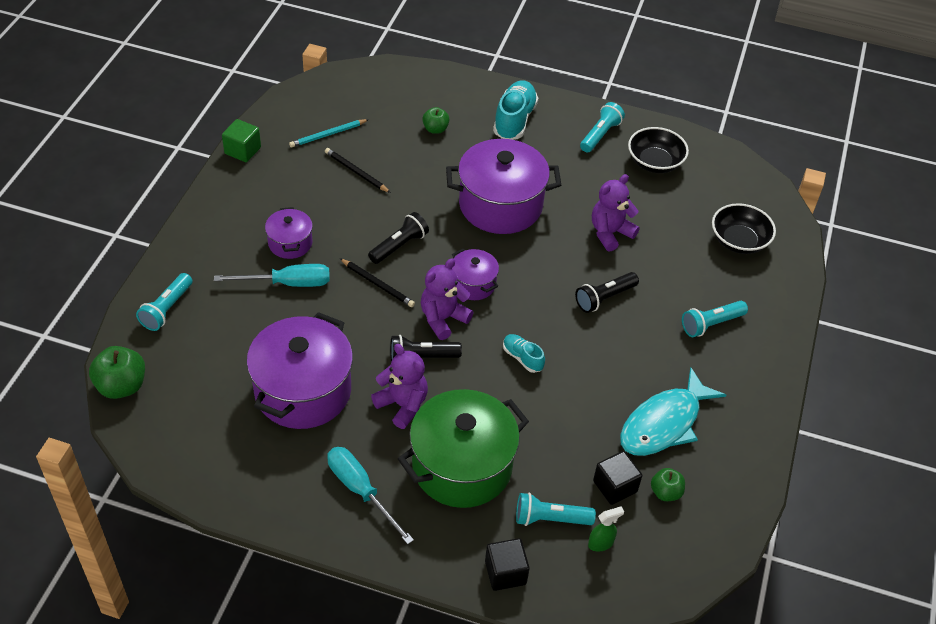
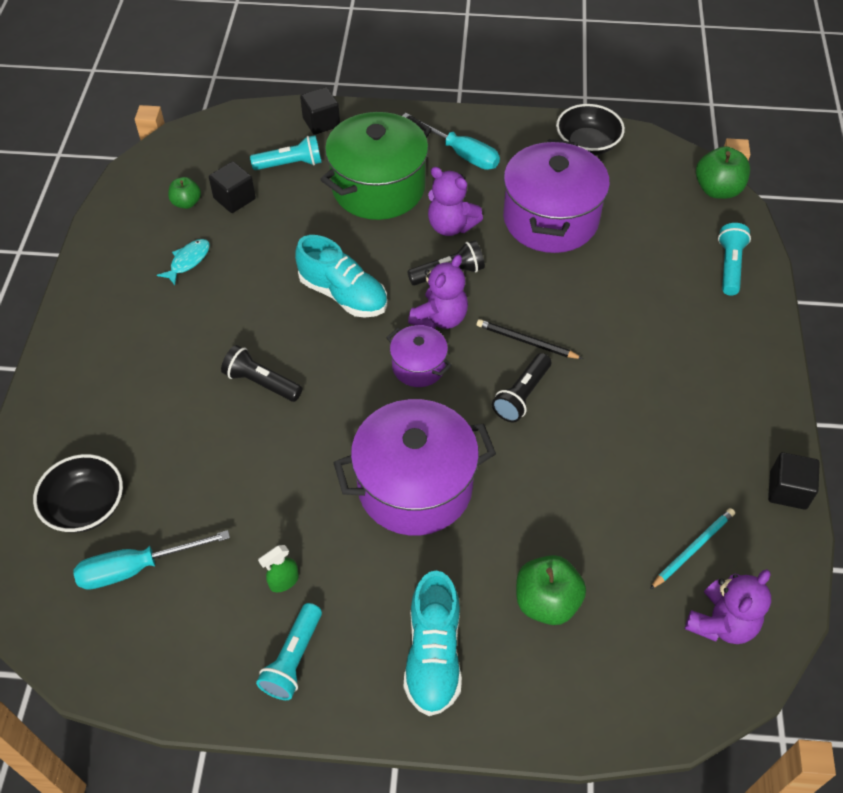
camera: 170 degrees right, 5 degrees up
turquoise screwdriver [214,264,330,287] -> turquoise screwdriver moved to [73,530,230,590]
green cube [222,119,261,162] -> black cube [768,452,820,510]
purple pot [265,207,313,259] -> none
black pencil [325,148,391,193] -> none
green apple [422,107,450,134] -> green apple [516,555,586,625], size x1.65
turquoise shoe [503,334,545,373] -> turquoise shoe [295,235,387,318], size x1.84
black flashlight [575,272,639,313] -> black flashlight turned 105 degrees counterclockwise [221,345,302,402]
green spray bottle [588,506,624,552] -> green spray bottle moved to [258,545,299,592]
purple teddy bear [592,174,640,252] -> purple teddy bear moved to [685,570,771,644]
turquoise fish [620,367,726,456] -> turquoise fish [157,239,210,285], size x0.48
black bowl [628,127,689,173] -> black bowl moved to [556,104,625,156]
turquoise flashlight [682,301,748,337] -> none

